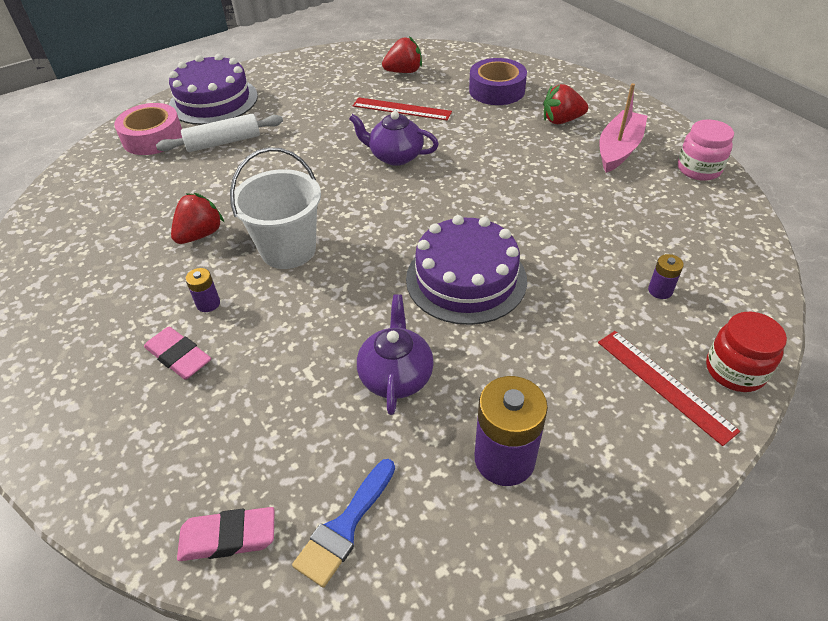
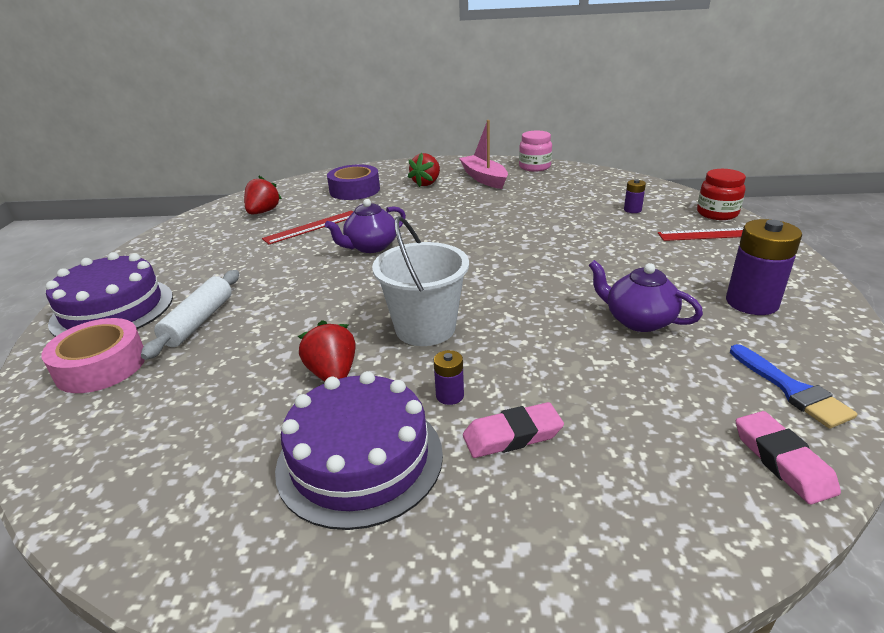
camera: 55 degrees left, 15 degrees down
pink eraser [177,507,275,561] -> pink eraser turned 45 degrees counterclockwise [736,411,841,505]
purple cake [406,215,527,325] -> purple cake moved to [275,371,443,530]

